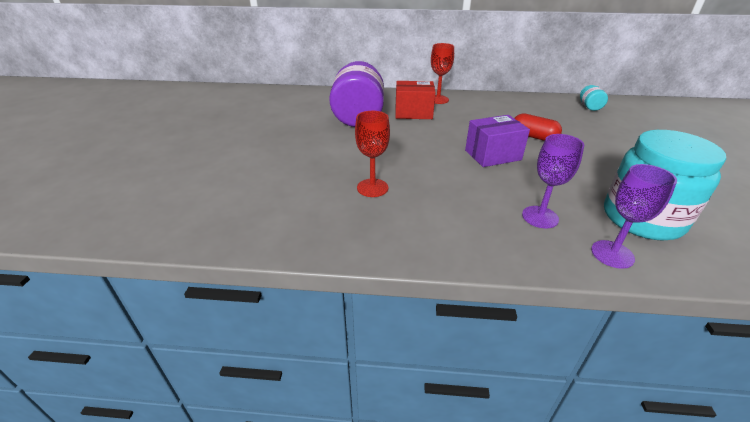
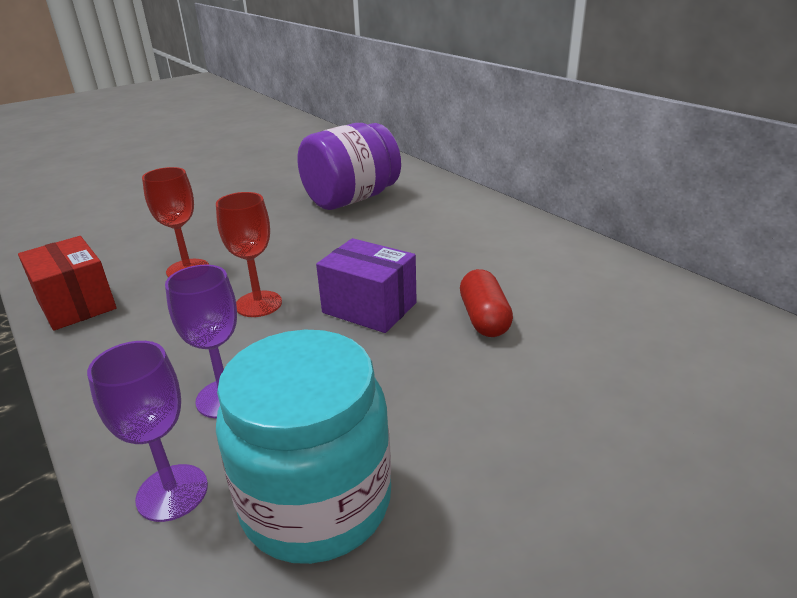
camera: 50 degrees right, 5 degrees down
red box [395,81,436,119] -> red box moved to [18,236,116,330]
red goblet [431,43,454,104] -> red goblet moved to [216,192,282,317]
turquoise jar [580,85,608,111] -> none

